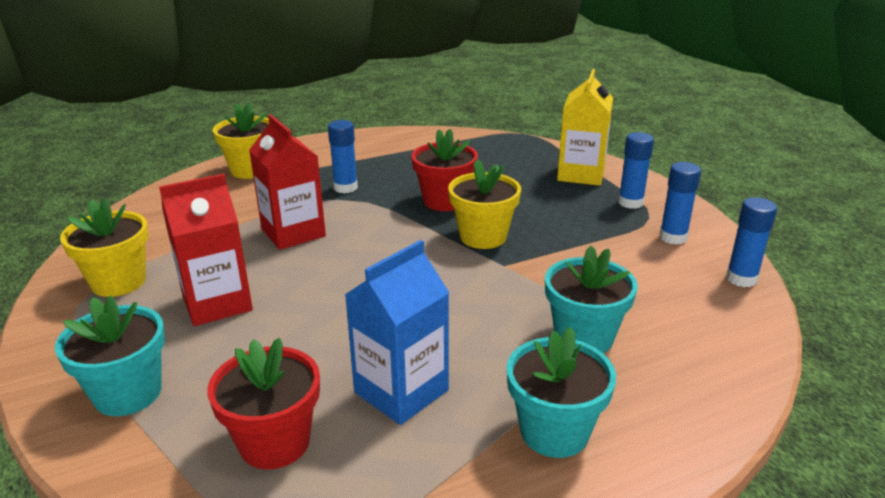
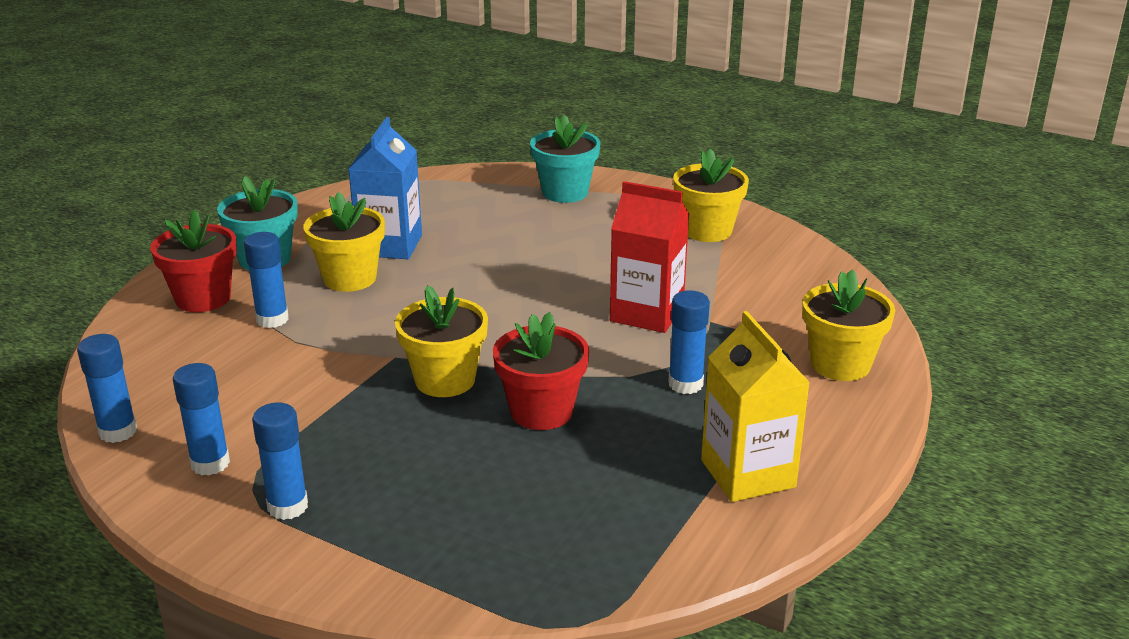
camera: 145 degrees right, 0 degrees up
red carton [159,174,253,326] -> none
red flower pot [207,338,320,469] -> red flower pot moved to [150,210,237,312]
turquoise flower pot [545,246,638,353] -> blue glue stick [244,232,289,328]
yellow carton [557,69,613,186] -> yellow carton moved to [701,311,810,502]
none -> yellow flower pot [304,192,385,292]

